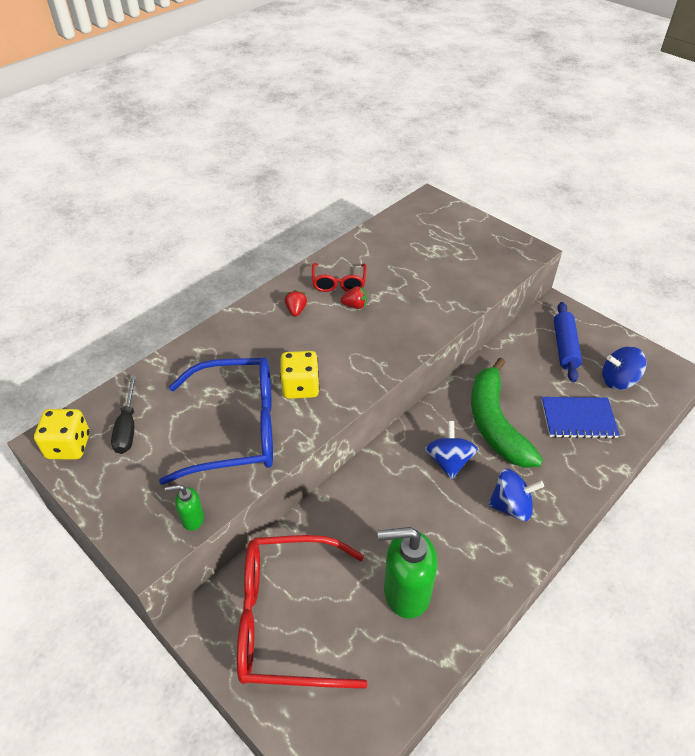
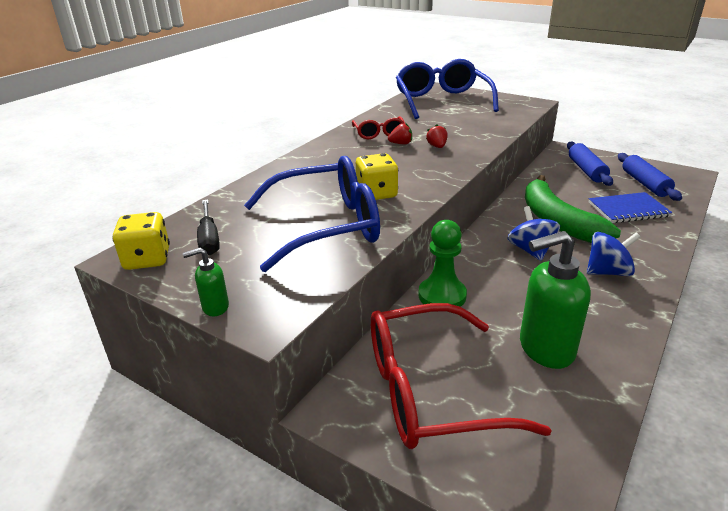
camera: 10 degrees left, 15 degrees down
green soap dispenser [165,485,204,531] -> green soap dispenser moved to [183,248,229,316]
red strawberry [284,290,307,317] -> red strawberry moved to [426,124,447,148]
blue spinning top [602,346,646,390] -> blue rolling pin [618,153,682,201]
none -> blue glasses [396,59,499,119]
none -> green pawn [418,220,467,307]

